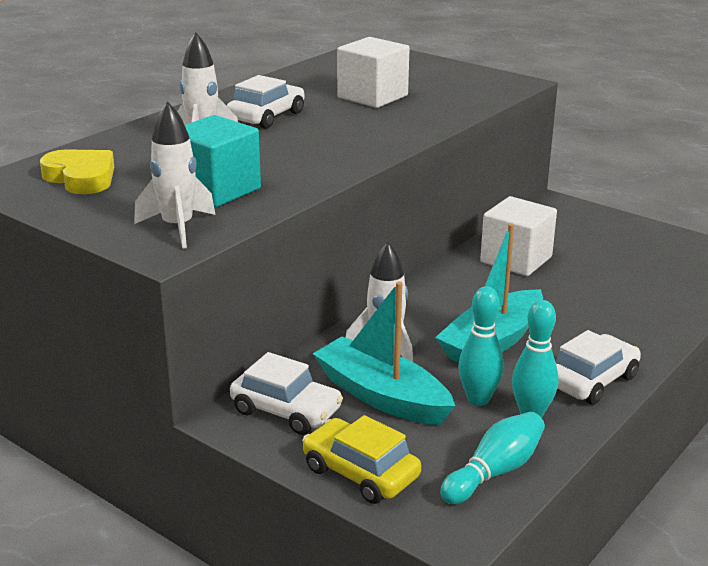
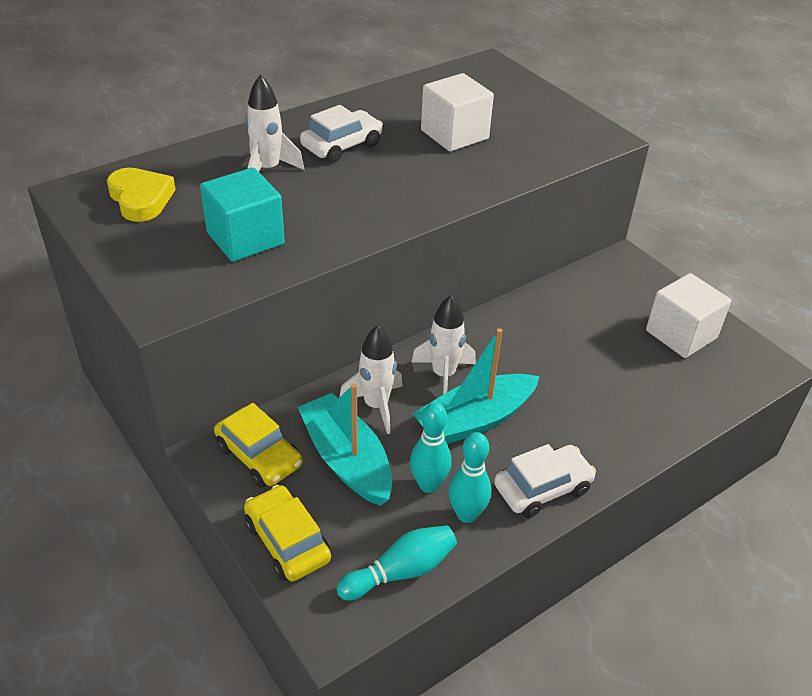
camera: 15 degrees right, 15 degrees up
white rocket [134,101,216,249] -> white rocket moved to [412,296,476,395]
white car [230,352,343,435] -> yellow car [214,403,303,488]
white cube [480,196,557,276] -> white cube moved to [646,273,731,358]

